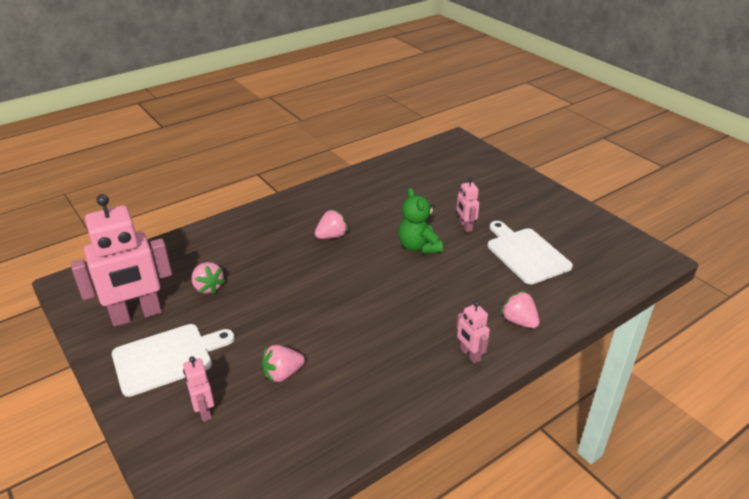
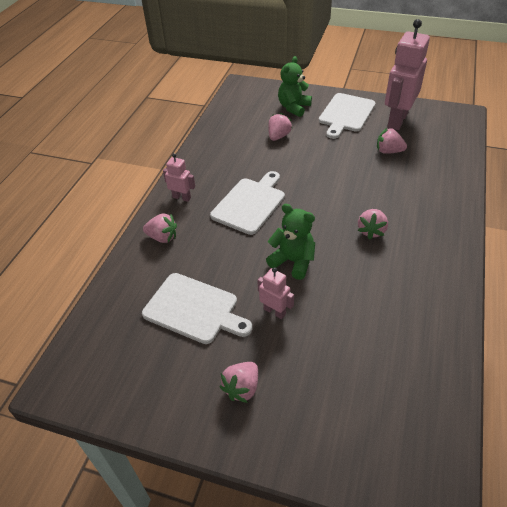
camera: 145 degrees right, 10 degrees up
pink robot [183,356,214,422] -> green teddy bear [278,56,312,117]
none -> white cutting board [210,171,285,235]
none -> pink strawberry [219,362,258,403]

